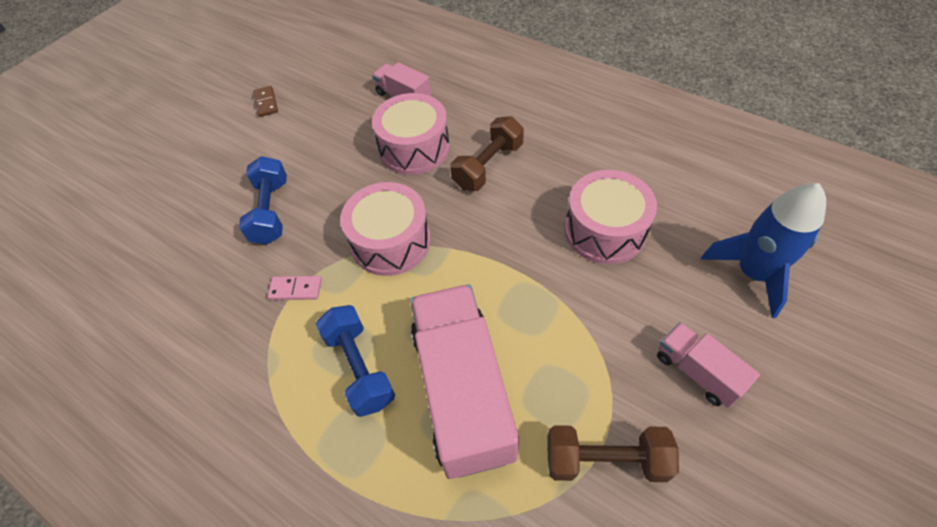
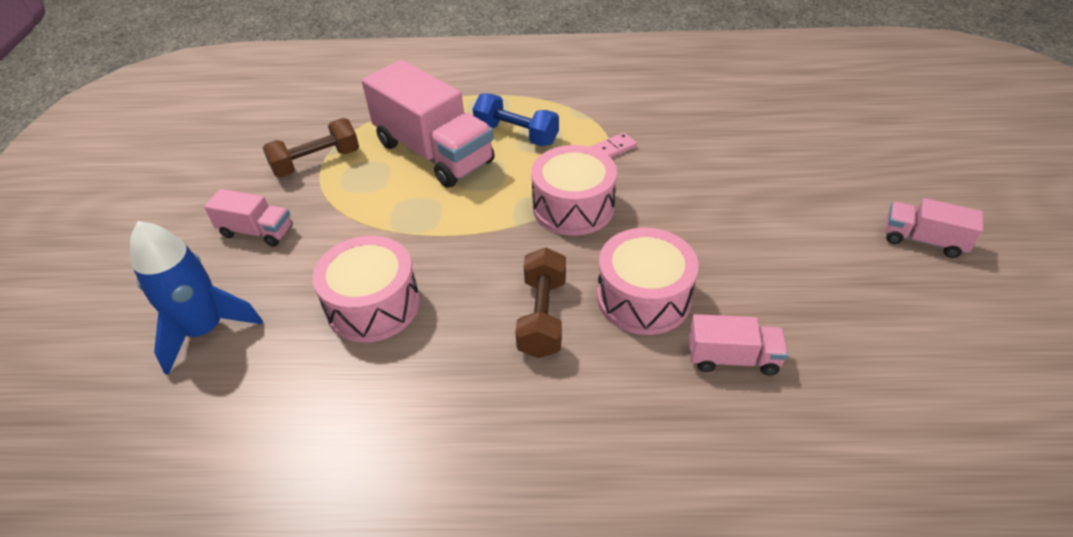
camera: 145 degrees right, 10 degrees down
blue dumbbell [239,156,287,245] -> none
brown domino [253,86,278,117] -> none
none -> pink truck [885,198,983,258]

